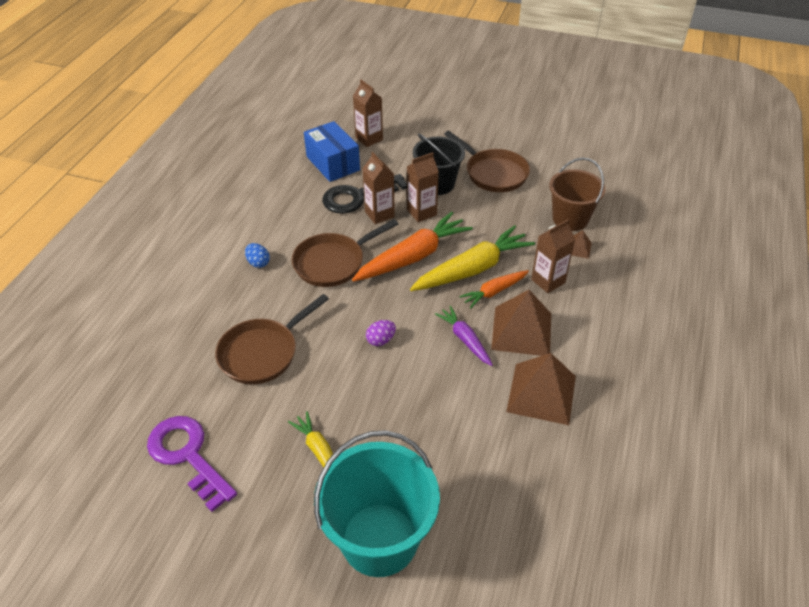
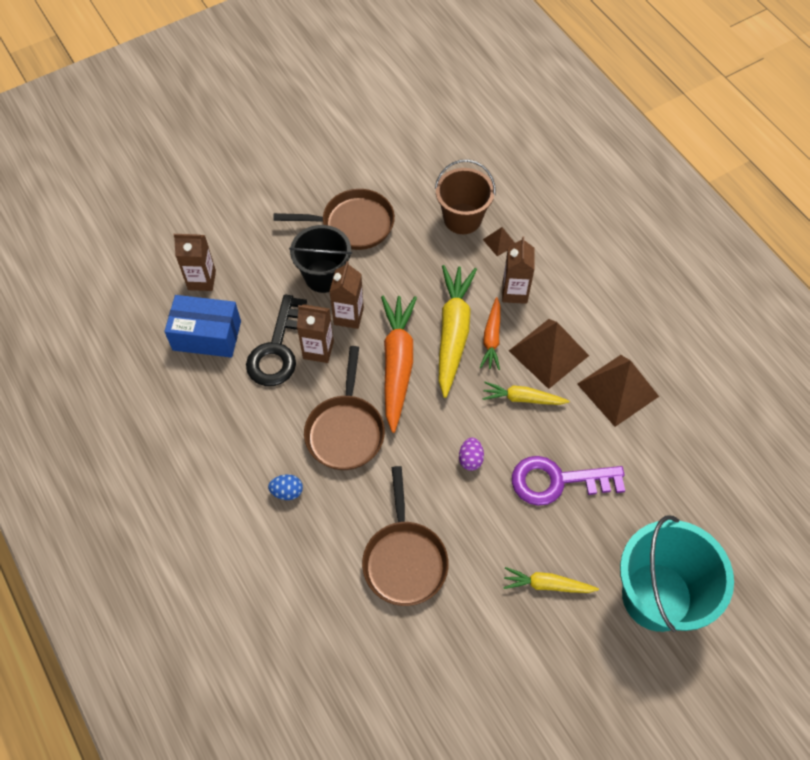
camera: 50 degrees left, 15 degrees up
purple key [147,416,237,512] -> purple key moved to [512,456,625,506]
purple carrot [435,306,493,366] -> yellow carrot [483,382,570,405]

